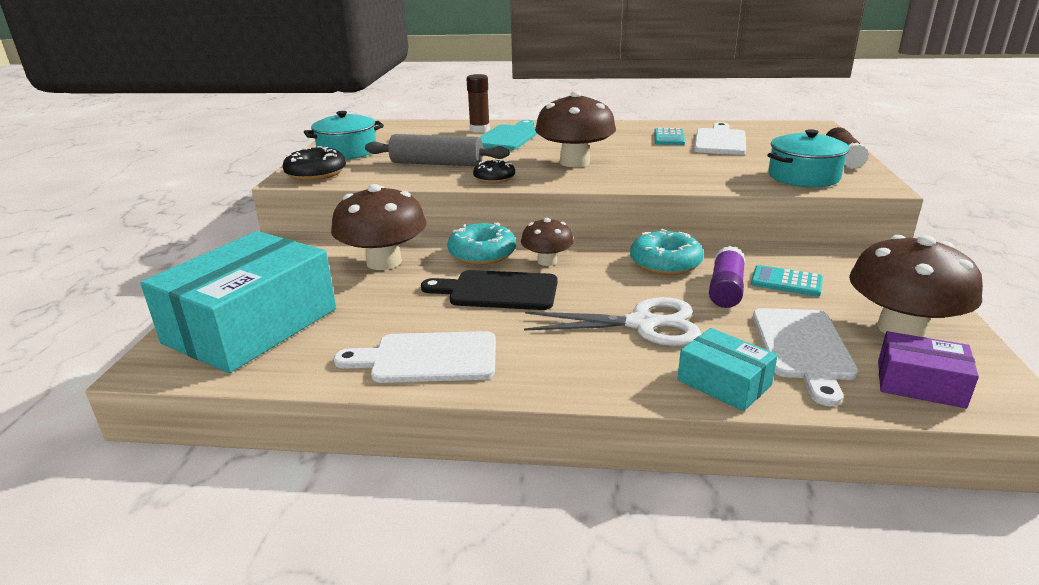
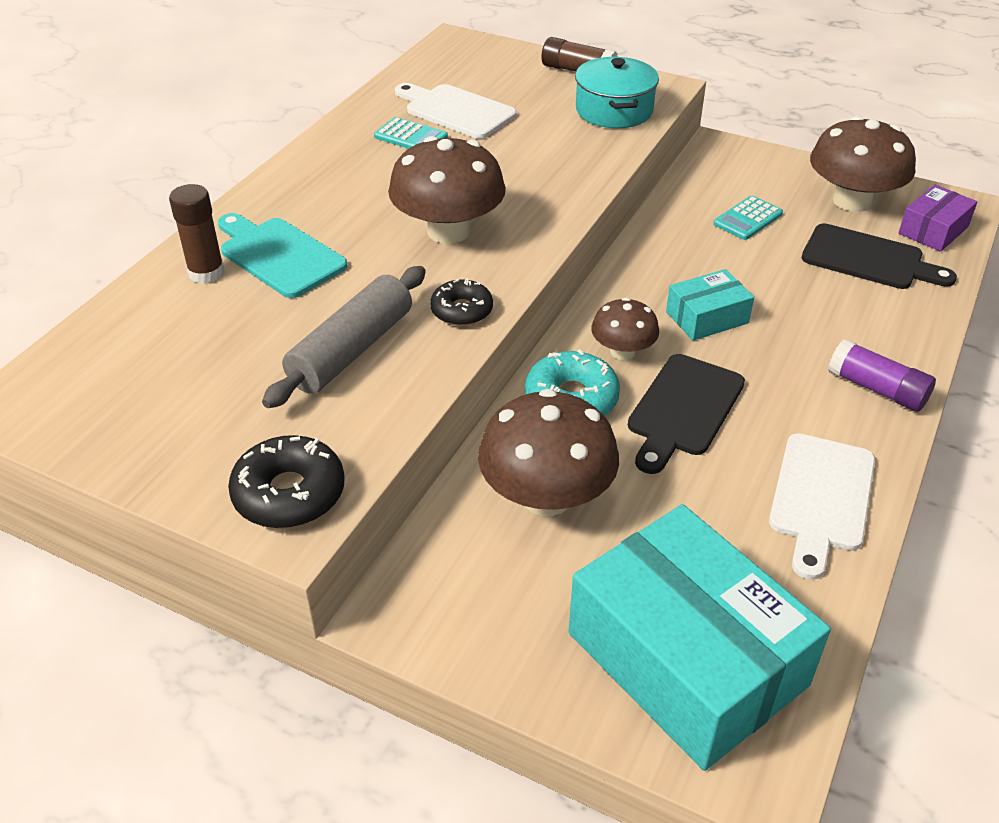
camera: 70 degrees left, 15 degrees up
turquoise pot [304,111,384,160] -> none
white scissors [524,297,701,346] -> none
turquoise donut [630,229,704,275] -> none
turquoise box [677,328,778,411] -> turquoise box moved to [666,269,754,341]
purple glue stick [709,246,745,308] -> purple glue stick moved to [828,339,936,412]
white cutting board [753,308,858,406] -> black cutting board [802,223,957,289]

